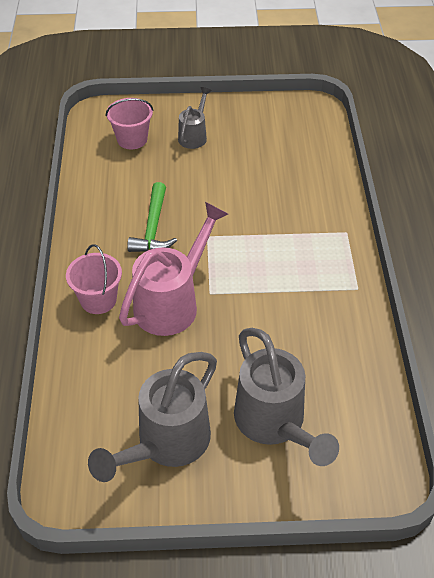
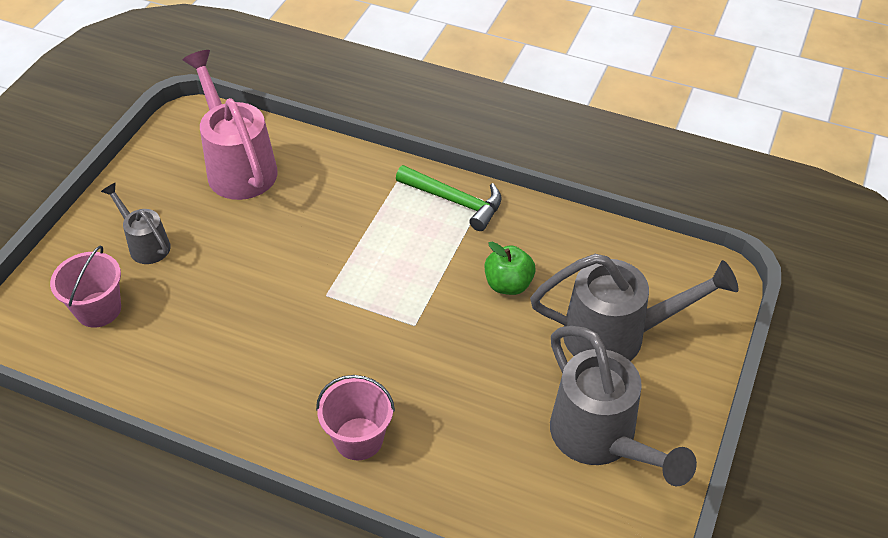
camera: 65 degrees left, 0 degrees up
pink watering can [119,202,228,336] -> pink watering can moved to [183,50,278,200]
green hammer [127,182,177,252] -> green hammer moved to [396,165,502,231]
none -> green apple [484,242,536,295]

